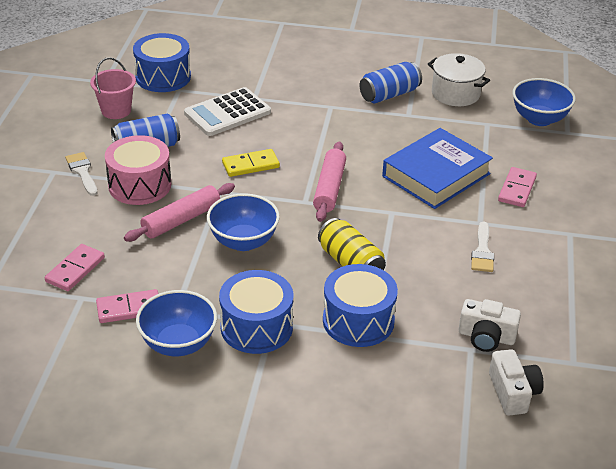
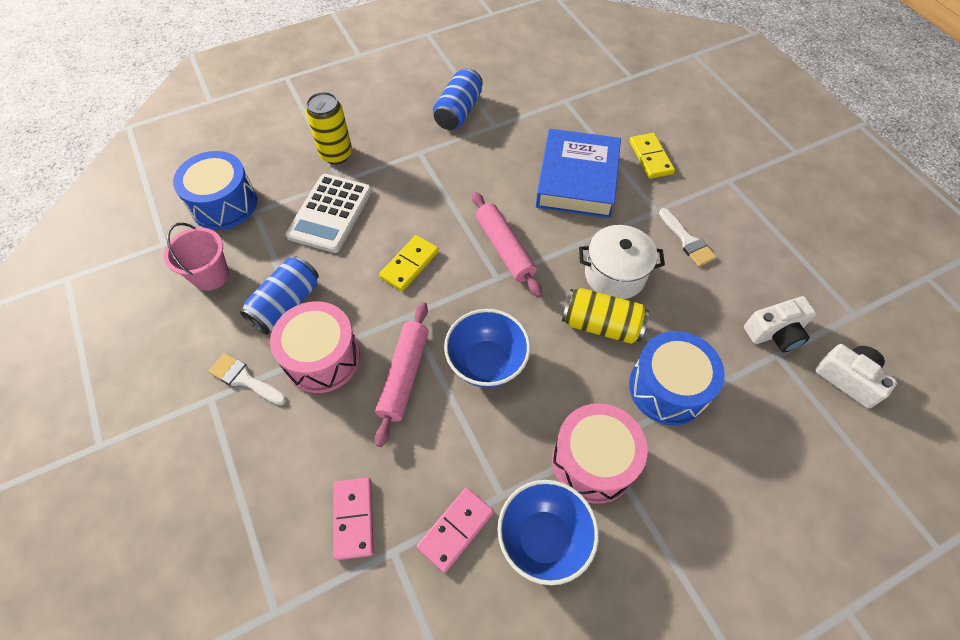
camera: 35 degrees left, 20 degrees up
blue drum [219,270,293,354] -> pink drum [552,403,647,504]
white pot [428,53,490,106] -> white pot moved to [579,225,665,299]
pink domino [498,167,537,207] -> yellow domino [630,133,675,179]
blue bowl [513,78,576,126] -> none
none -> yellow can [306,92,352,164]

